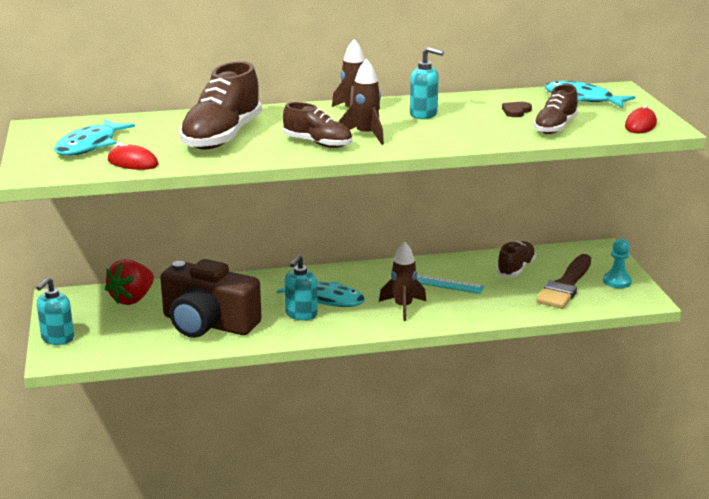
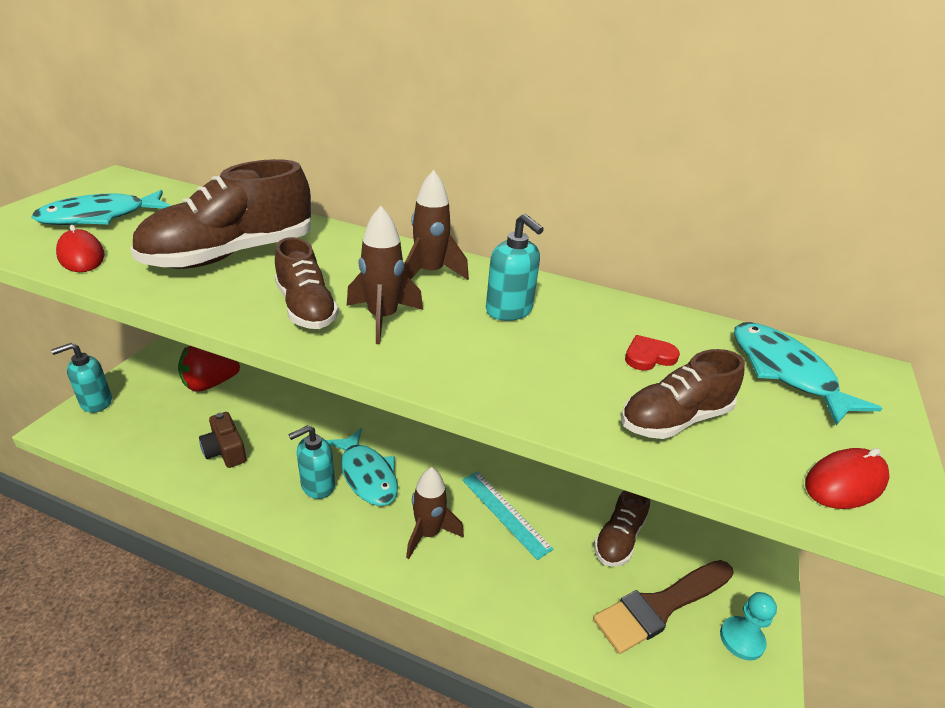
camera: 30 degrees right, 10 degrees up
brown camera [160,259,262,338] -> brown camera [199,412,246,468], size x0.48
brown shoe [496,241,536,277] -> brown shoe turned 150 degrees clockwise [594,490,650,567]
brown heart [502,102,532,117] -> red heart [625,335,680,371]

